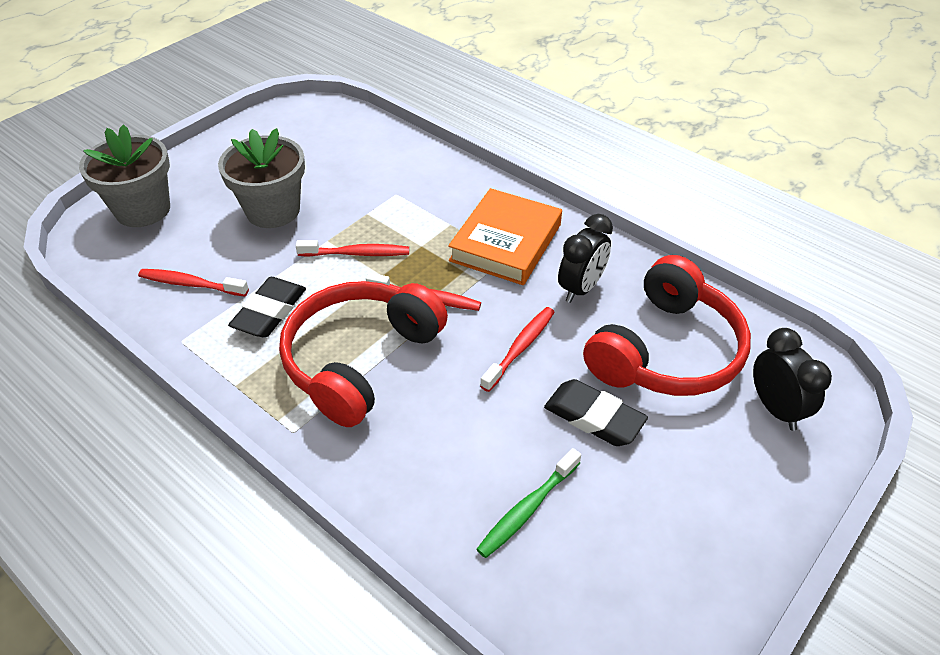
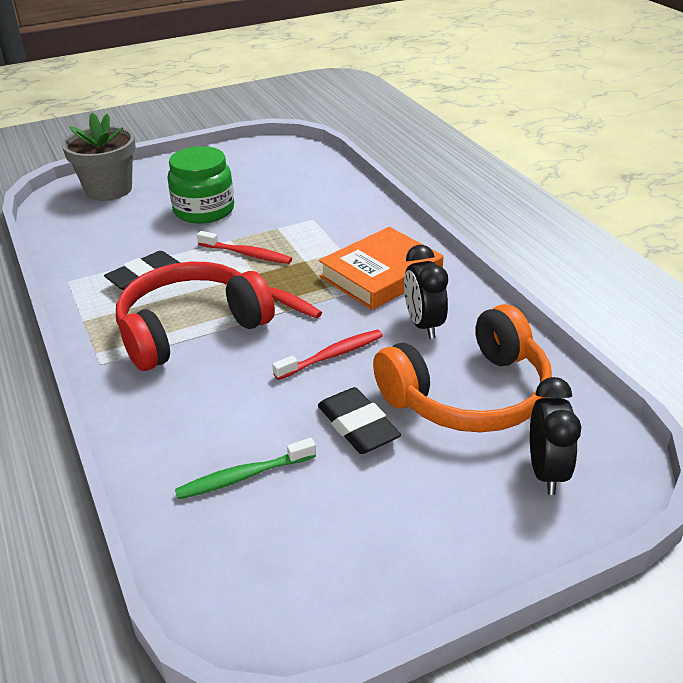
camera: 25 degrees right, 10 degrees down
red toothbrush [138,269,249,296] -> none
grey flower pot [218,128,305,228] -> green jar [168,146,234,224]
black clock [558,214,613,303] -> black clock turned 105 degrees clockwise [404,245,448,339]
red headphones [583,255,751,396] -> orange headphones [373,304,552,432]

